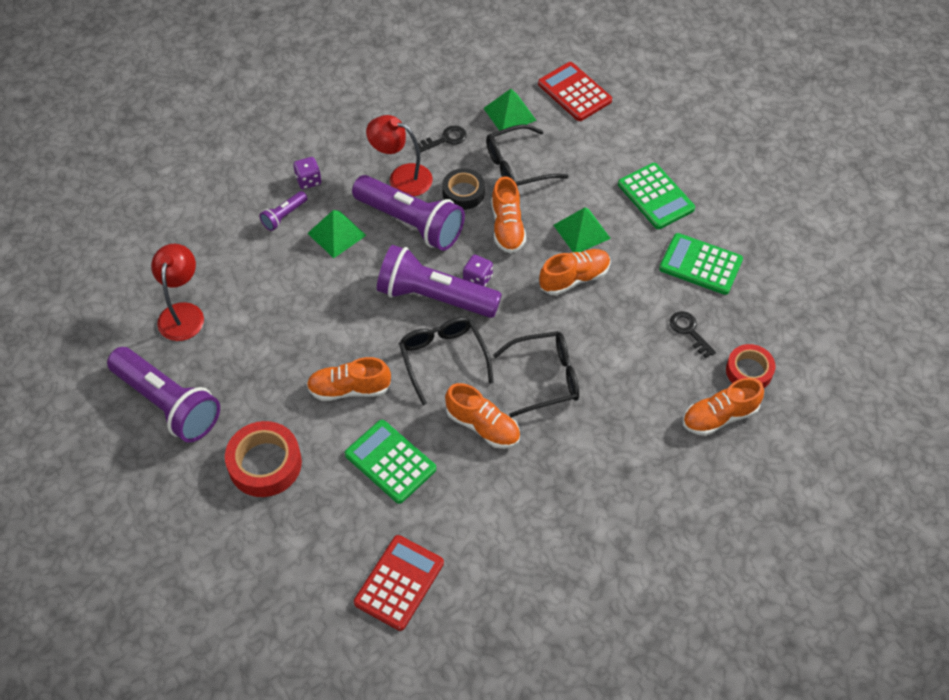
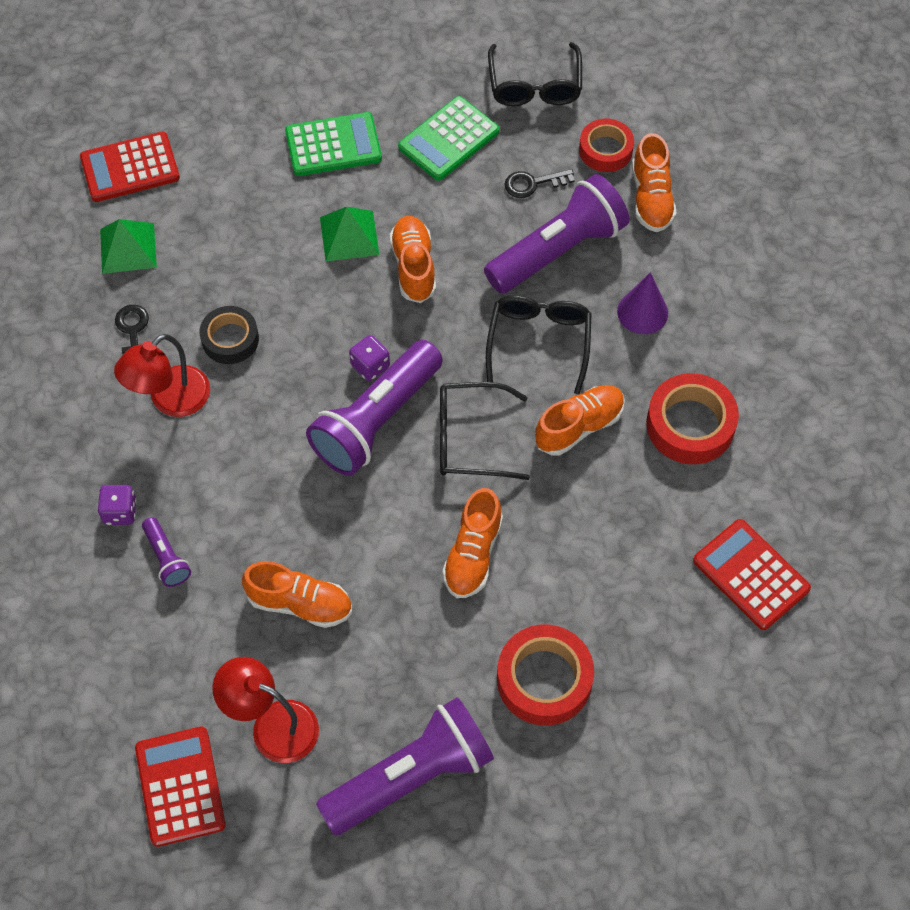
camera: 70 degrees left, 5 degrees up
green pyramid [307,210,367,258] -> none
green calculator [345,420,436,504] -> none
purple flashlight [352,175,465,251] -> purple flashlight moved to [484,174,629,294]
black glasses [486,124,569,186] -> black glasses moved to [488,42,582,106]
orange shoe [491,176,526,253] -> orange shoe moved to [242,561,352,628]
none -> red calculator [135,727,226,847]
none -> purple cone [617,272,668,334]
none -> red tape [646,373,739,464]

